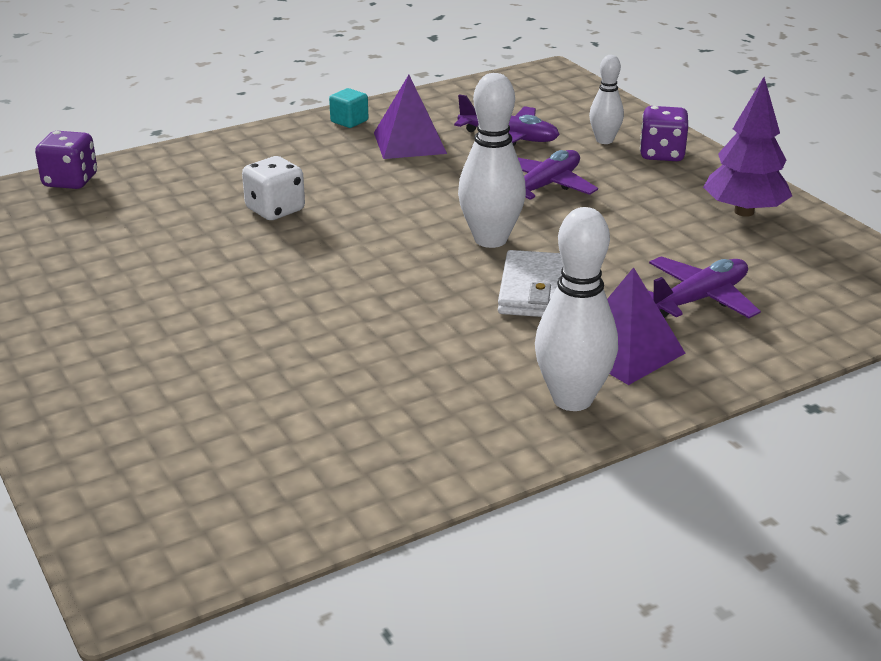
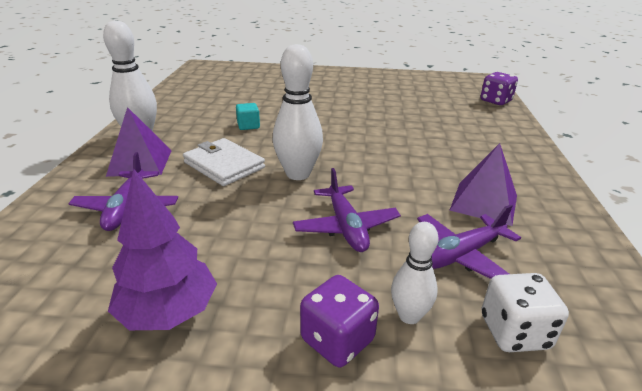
camera: 125 degrees right, 0 degrees up
white dice [242,156,305,220] -> white dice moved to [481,273,569,352]
turquoise cube [329,88,368,128] -> turquoise cube moved to [236,103,260,130]

